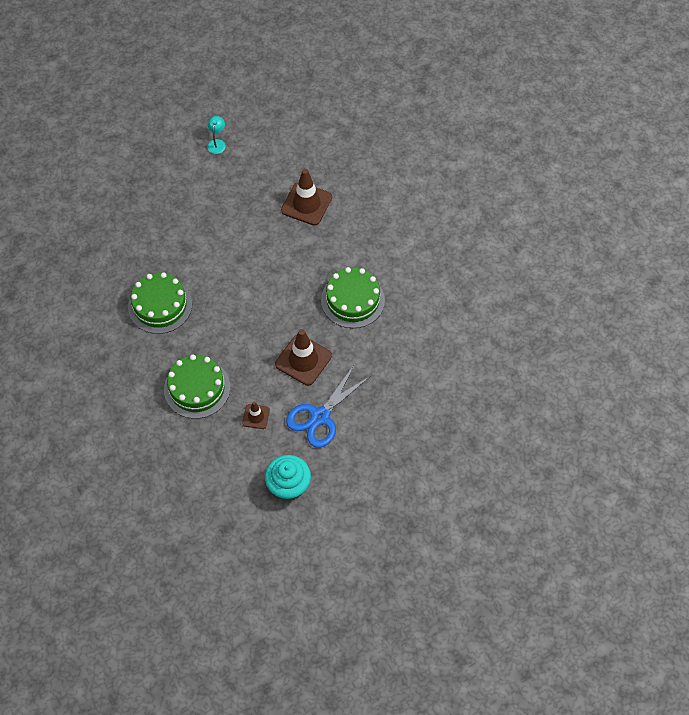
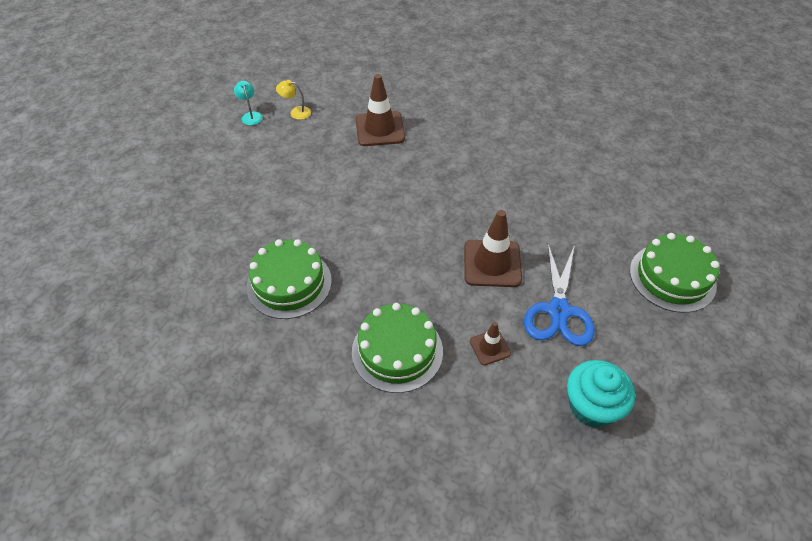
camera: 30 degrees left, 10 degrees down
green cake [321,267,385,328] -> green cake moved to [630,233,719,313]
none -> yellow lamp [276,80,311,120]

